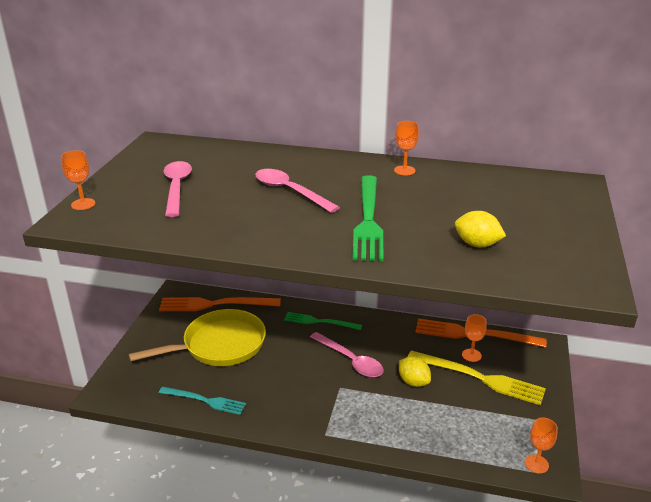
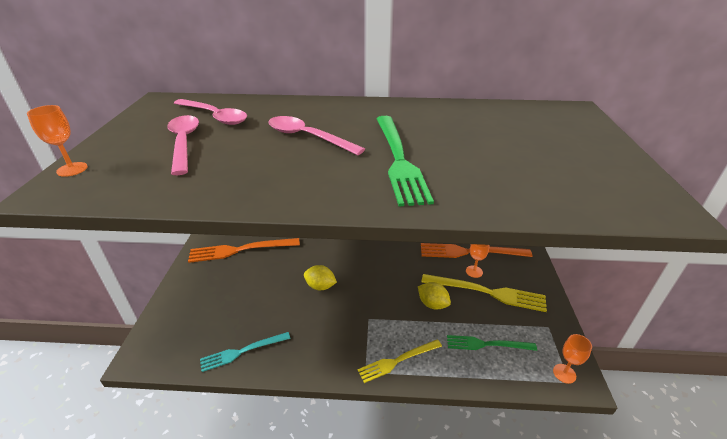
camera: 10 degrees left, 5 degrees up
yellow pan [128,309,266,366] -> none
turquoise fork [159,387,246,415] -> turquoise fork turned 150 degrees clockwise [200,332,291,372]
green fork [284,312,362,330] -> green fork moved to [447,335,537,351]
pink spoon [310,332,384,377] -> pink spoon moved to [174,99,247,125]
orange goblet [394,121,419,175] -> none
yellow lemon [455,211,506,247] -> yellow lemon moved to [304,265,337,290]
none -> yellow fork [358,339,442,383]

